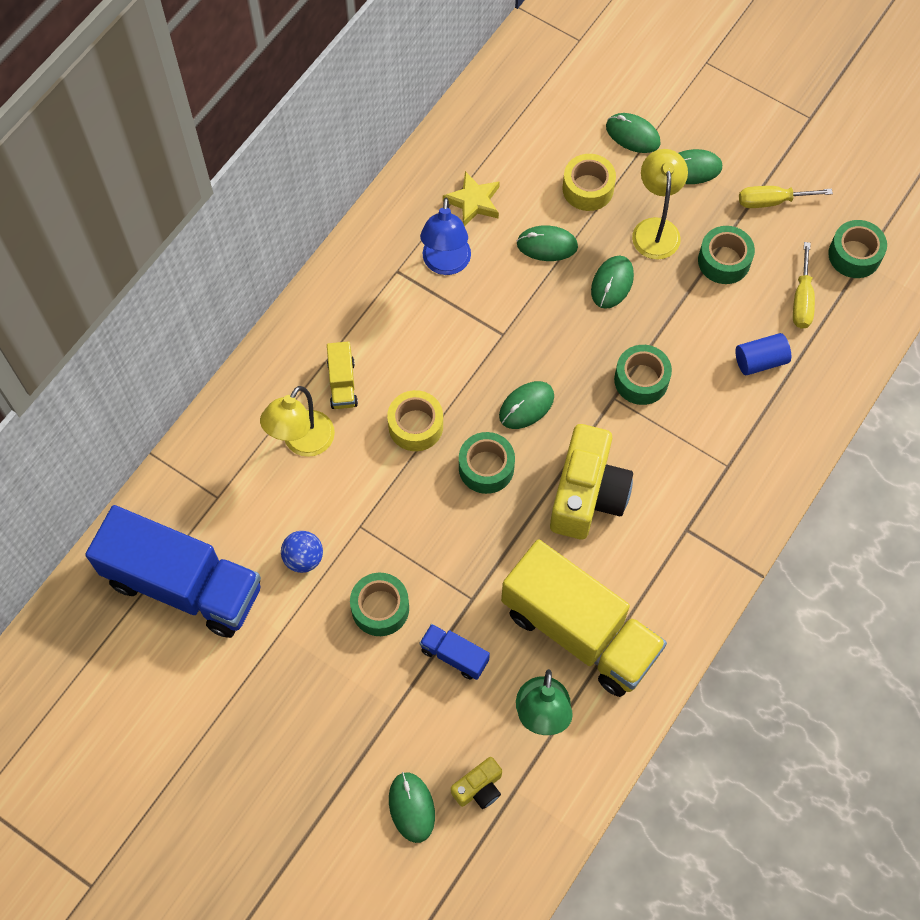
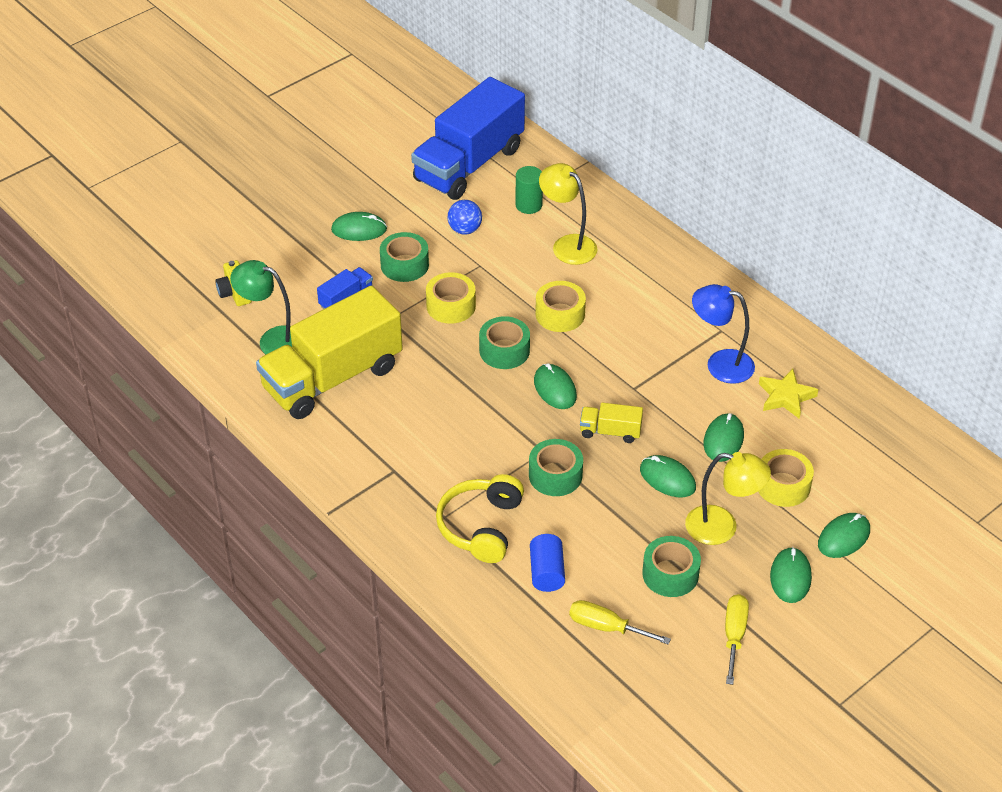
camera: 105 degrees right, 20 degrees down
yellow truck [327,342,358,409] -> yellow truck moved to [580,403,643,443]
green mouse [389,772,435,843] -> green mouse moved to [331,212,387,241]
yellow camera [550,424,633,539] -> none
green tape [828,220,887,278] -> none
none -> yellow tape [426,272,476,324]
none -> yellow headphones [436,474,524,563]
none -> green cylinder [515,166,543,214]

